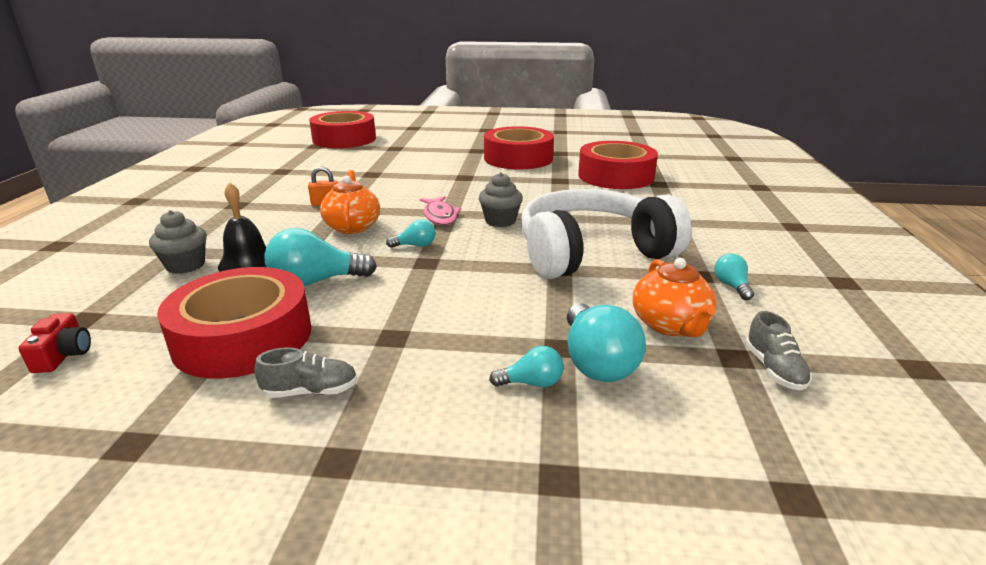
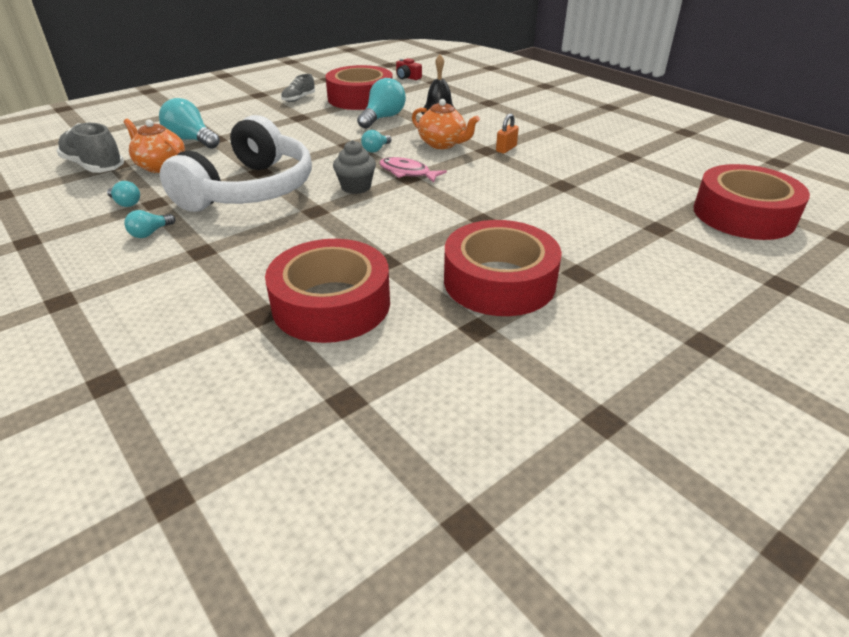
camera: 135 degrees right, 10 degrees up
grey cupcake [149,210,207,274] -> none
turquoise light bulb [489,346,563,387] -> turquoise light bulb moved to [124,210,175,238]
grey shoe [745,311,812,391] -> grey shoe [57,123,124,173], size x1.75

